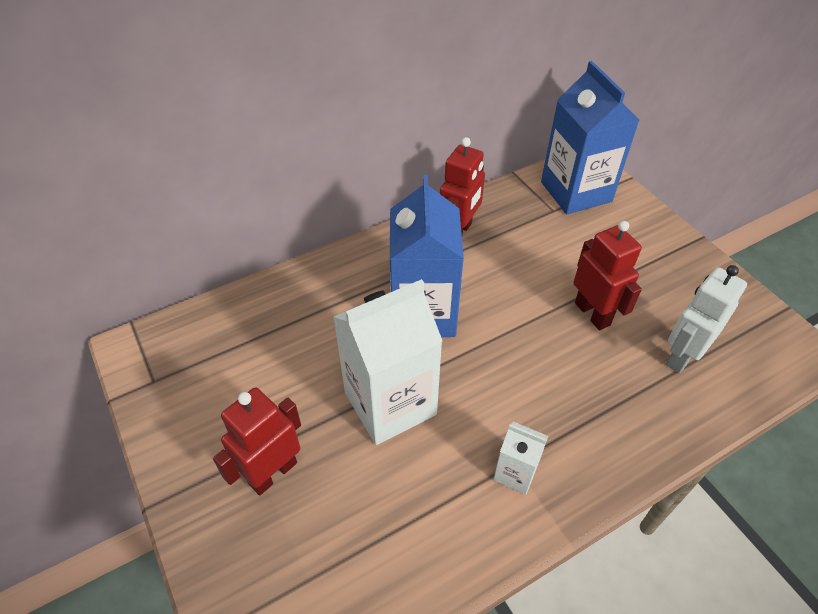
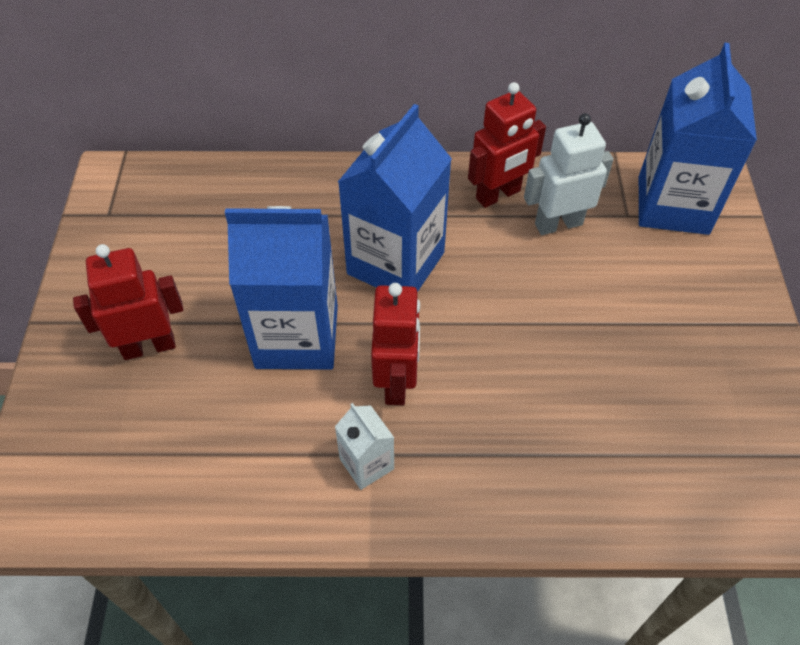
camera: 30 degrees right, 5 degrees up
white carton [333,279,443,445] -> blue carton [225,206,338,370]
red robot [573,221,642,330] -> red robot moved to [371,283,420,405]
white robot [666,265,747,373] -> white robot moved to [524,113,614,235]

